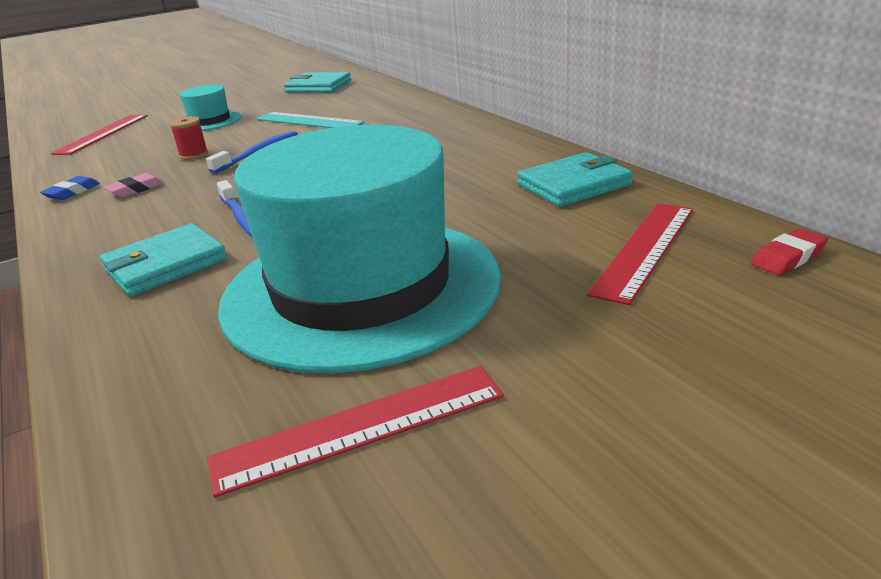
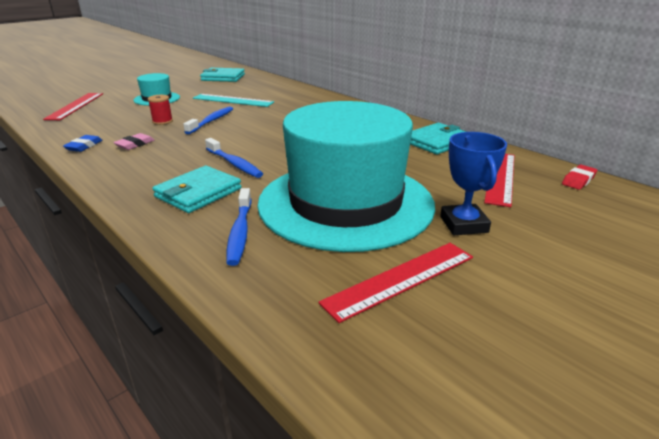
camera: 15 degrees left, 0 degrees up
none -> blue toothbrush [226,188,252,266]
none -> blue trophy [440,132,507,235]

